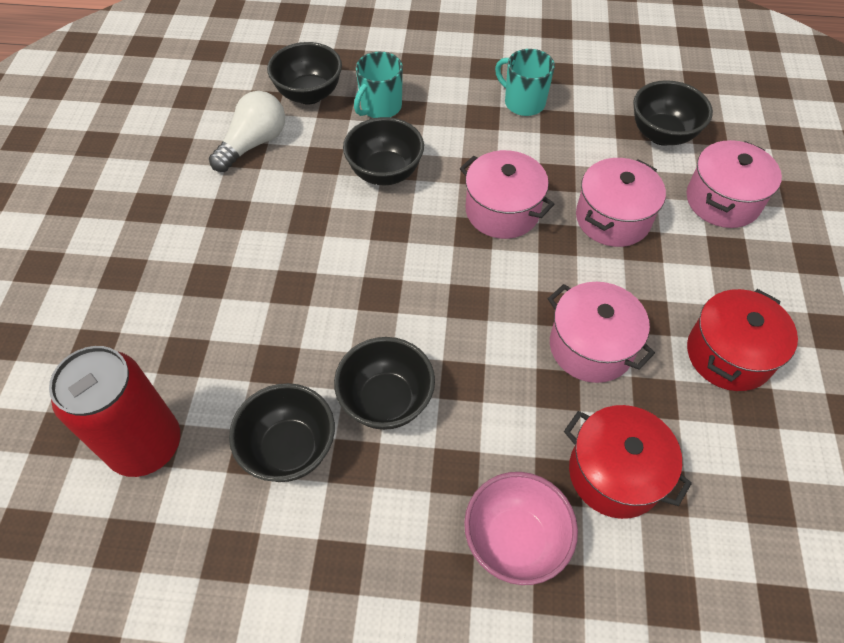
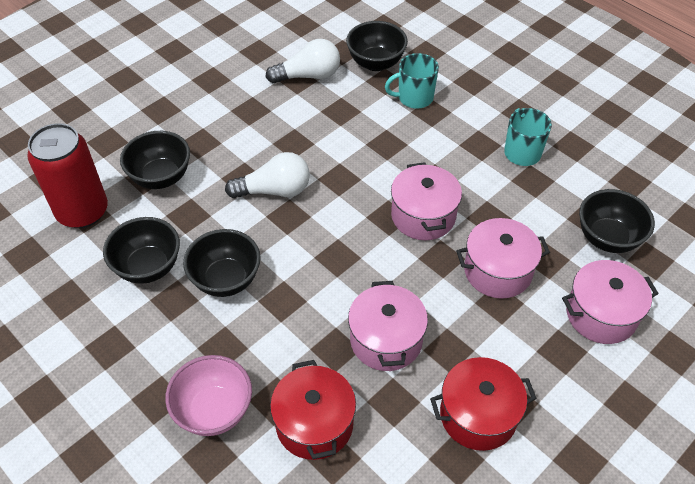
camera: 40 degrees right, 5 degrees down
black bowl [343,117,424,185] -> black bowl moved to [120,131,190,189]
none -> white light bulb [225,152,310,198]

